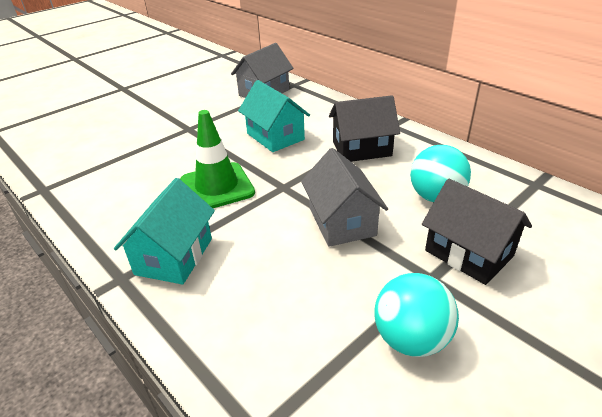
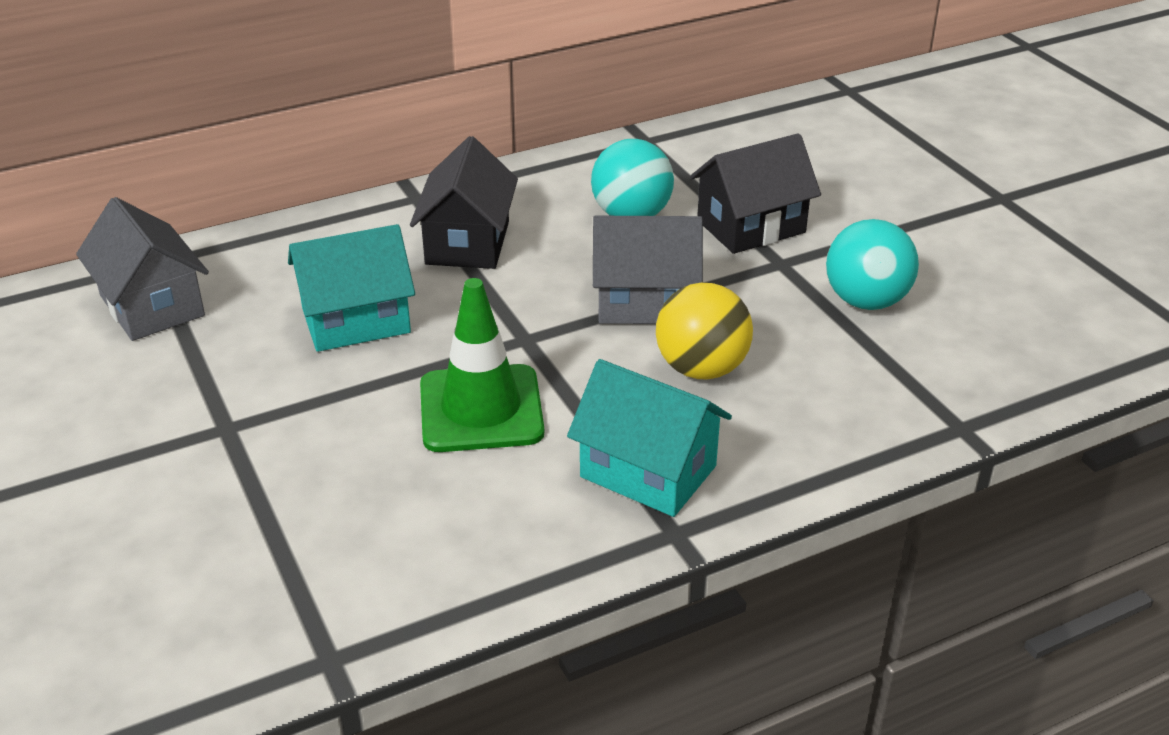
camera: 75 degrees left, 0 degrees up
none -> yellow ball [656,283,753,380]

